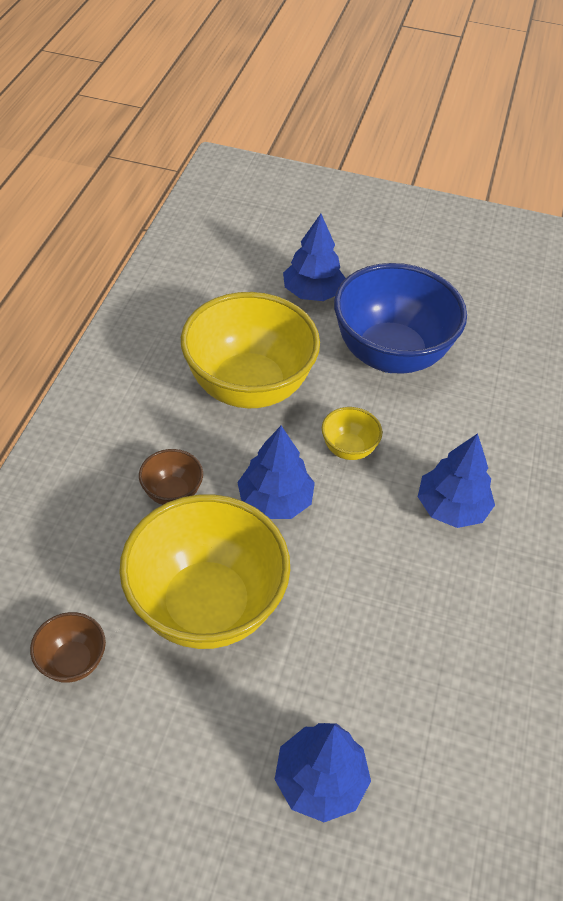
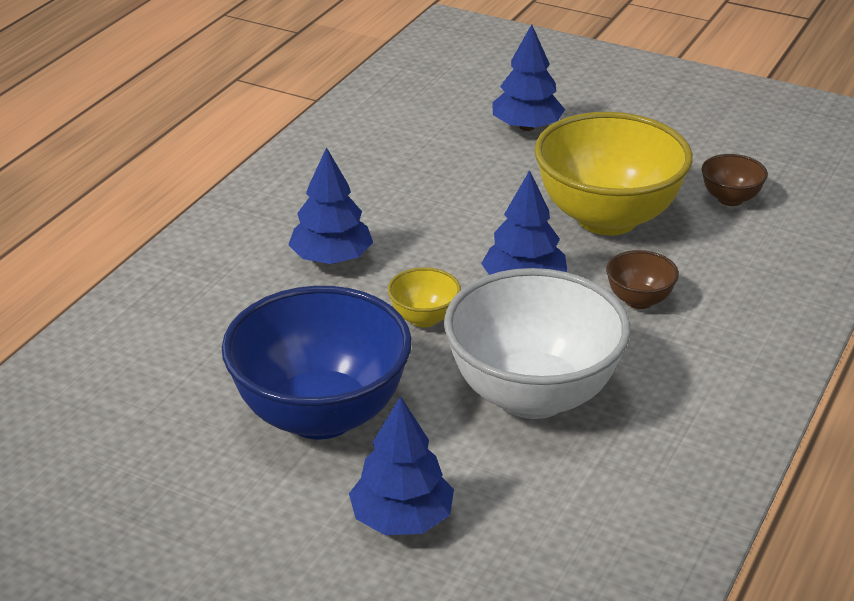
camera: 165 degrees left, 15 degrees down
yellow bowl [181,292,320,408] -> white bowl [444,268,631,419]

